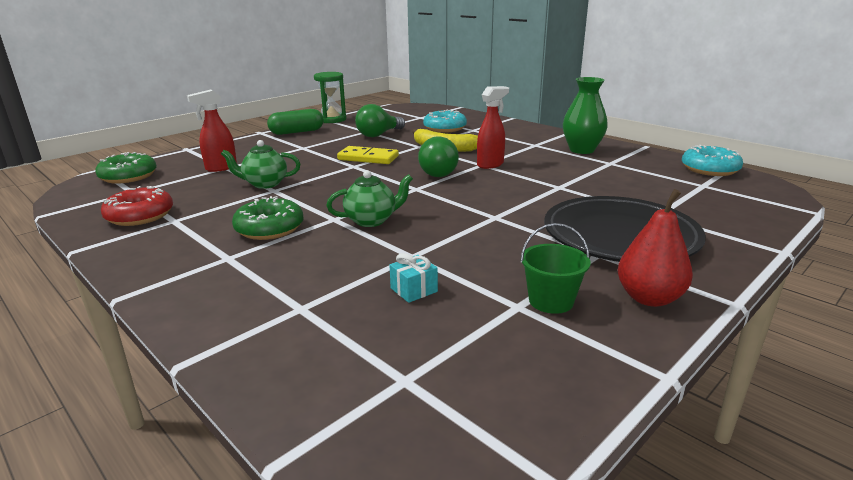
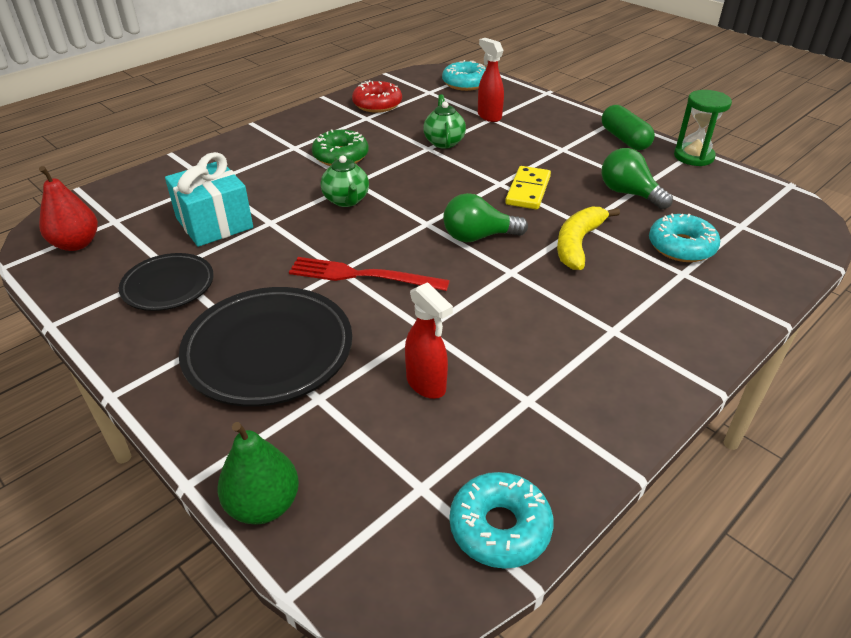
camera: 90 degrees right, 15 degrees up
green donut [95,152,157,184] -> turquoise donut [442,60,486,91]
turquoise gift [389,253,438,303] -> turquoise gift [165,152,253,247], size x2.28
red spray bottle [477,86,509,169] -> red spray bottle moved to [405,282,453,399]
green bucket [521,223,591,314] -> black plate [119,253,214,311]
green vase [563,77,608,154] -> none
red pear [618,189,693,307] -> red pear moved to [39,166,98,251]
none -> green pear [218,422,299,525]
none -> red fork [289,257,450,291]

